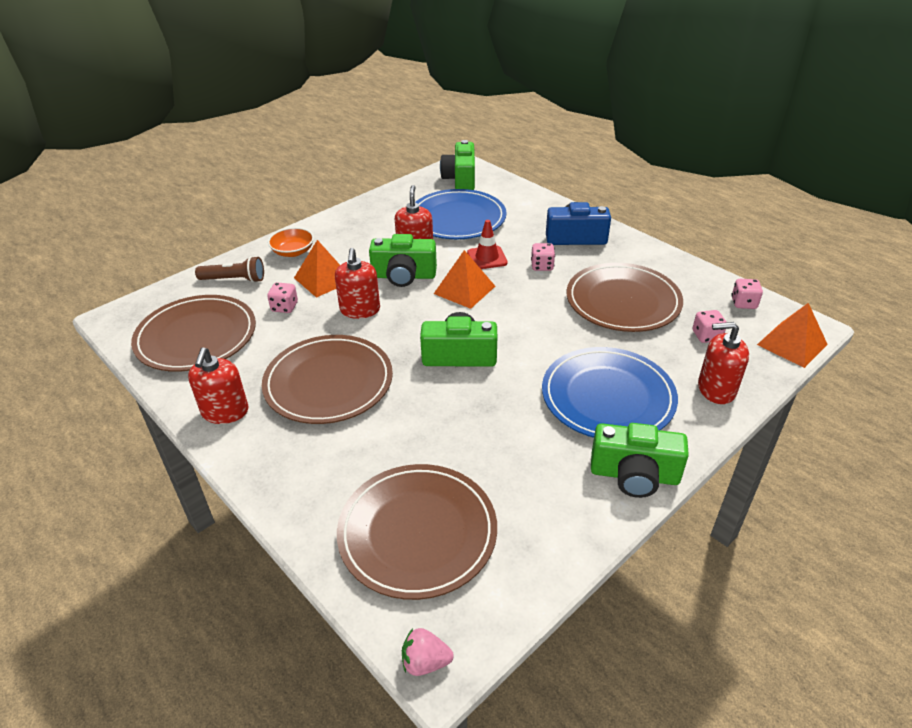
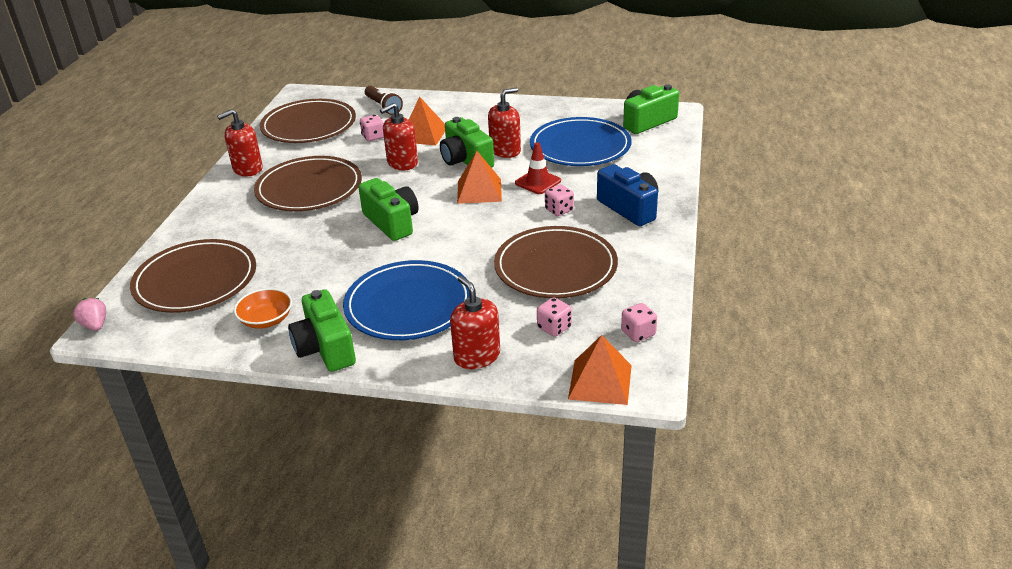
camera: 55 degrees right, 5 degrees down
orange bowl [268,227,314,257] -> orange bowl moved to [234,288,292,329]

